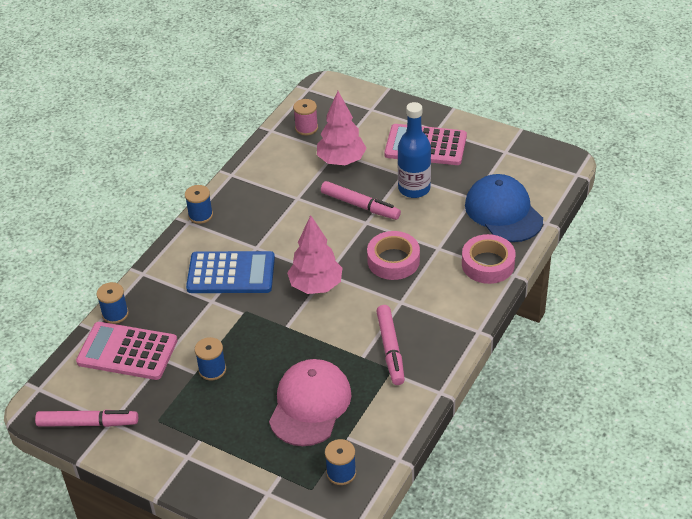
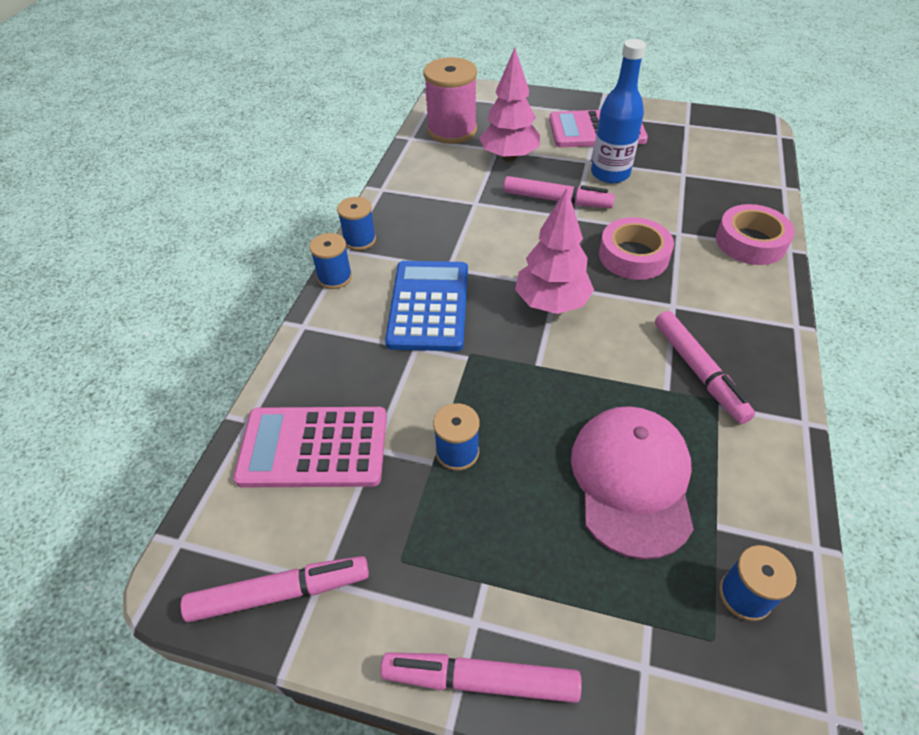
camera: 15 degrees left, 5 degrees up
blue spool [96,282,129,324] -> blue spool moved to [309,233,352,289]
blue calculator [186,251,275,293] -> blue calculator turned 75 degrees counterclockwise [385,261,468,351]
pink spool [293,99,318,136] -> pink spool [424,57,477,144], size x1.83
blue cap [465,174,543,242] -> none
none -> pink marker [381,652,582,703]

